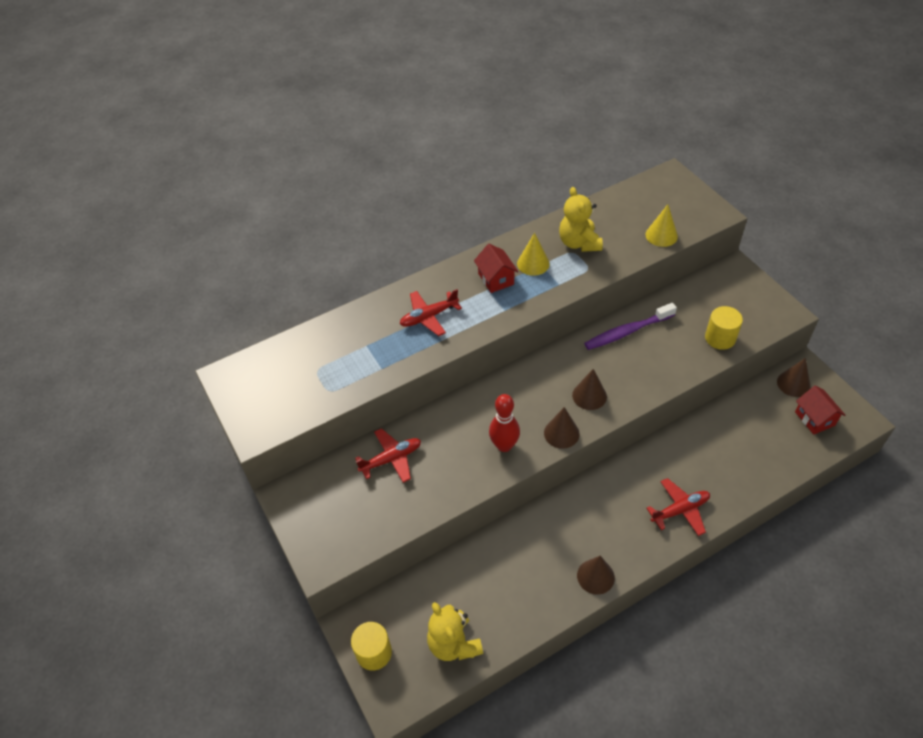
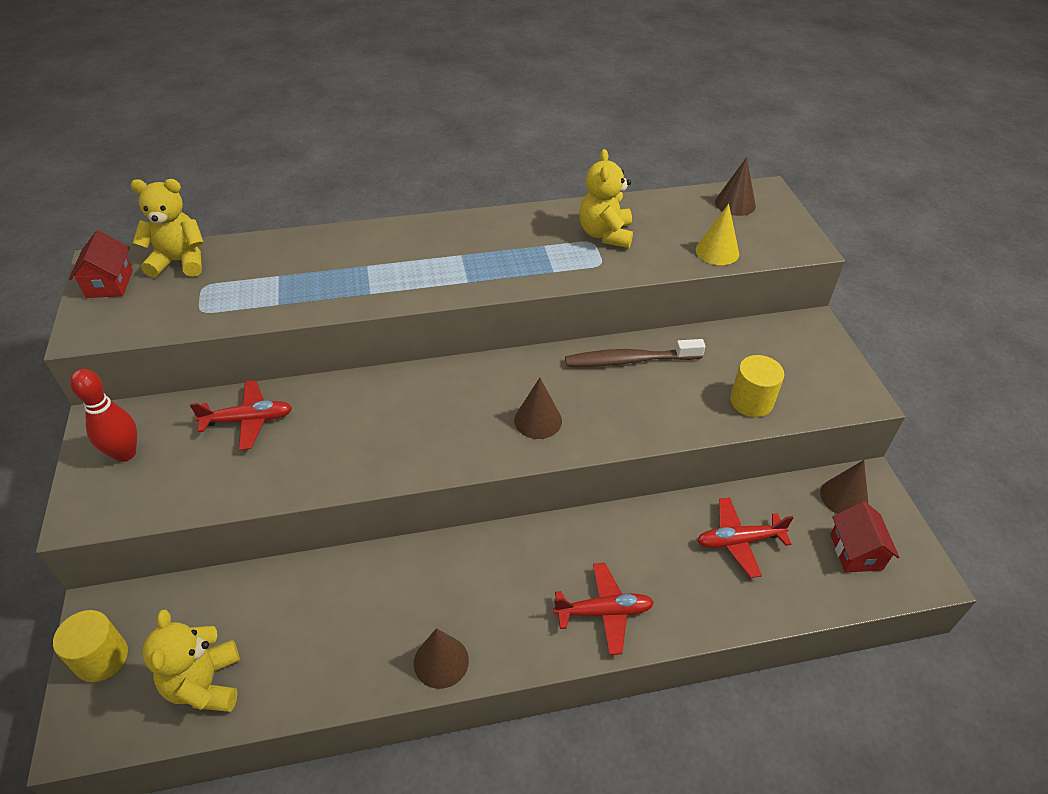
camera: 15 degrees right, 5 degrees down
red plane [400,289,462,336] -> red plane moved to [697,497,793,578]
red house [474,244,518,293] -> red house moved to [69,230,133,298]
red bowling pin [489,394,520,452] -> red bowling pin moved to [70,369,137,462]
yellow cone [517,233,550,276] -> none
brown cone [544,407,580,449] -> brown cone moved to [715,157,756,216]
purple toothbrush [584,303,677,350] -> brown toothbrush [565,339,705,367]
none -> yellow teddy bear [130,179,204,278]

